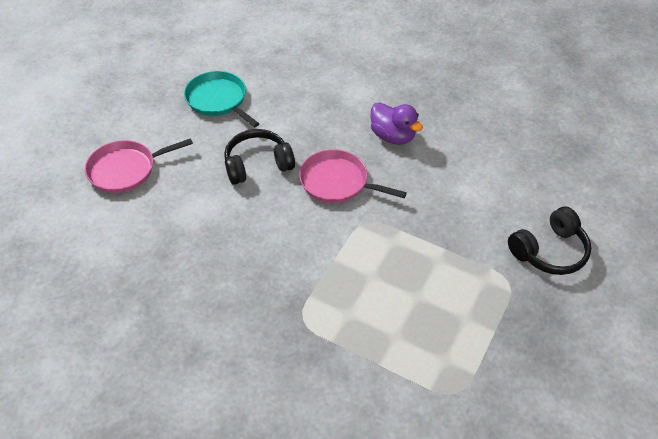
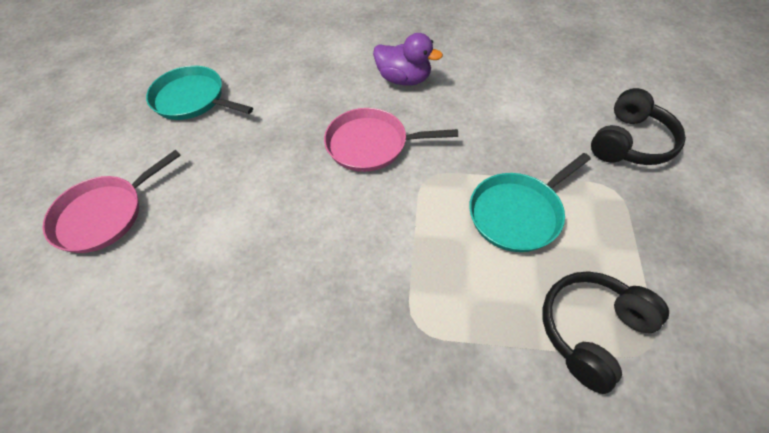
camera: 20 degrees left, 5 degrees up
black headphones [224,129,295,185] -> black headphones moved to [542,271,669,394]
none -> turquoise pan [469,153,591,252]

